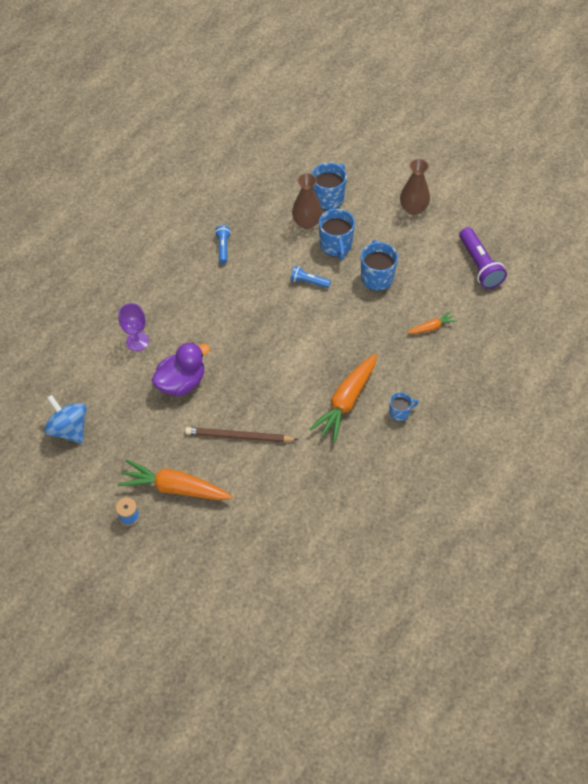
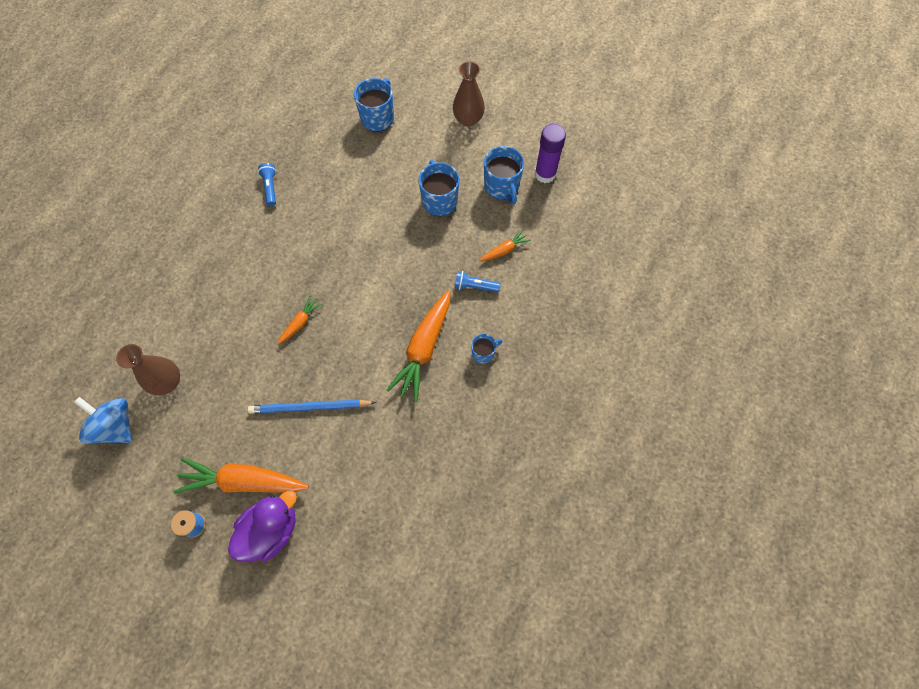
camera: 10 degrees left, 10 degrees up
purple goblet [118,303,149,351] -> none
purple duck [152,342,210,396] -> purple duck moved to [228,491,297,562]
brown pencil [185,427,298,442] -> blue pencil [248,399,376,414]
blue flashlight [290,266,331,288] -> blue flashlight moved to [455,271,500,292]
brown vase [292,173,322,229] -> brown vase moved to [116,344,180,396]
blue mug [319,209,355,260] -> blue mug moved to [484,146,524,204]
purple flashlight [459,227,507,289] -> purple glue stick [535,124,566,183]
none -> orange carrot [277,296,322,344]

